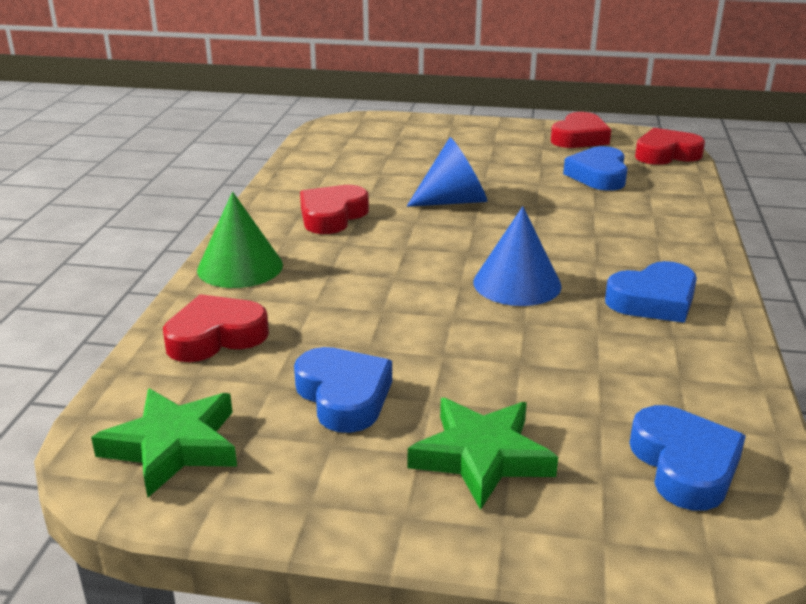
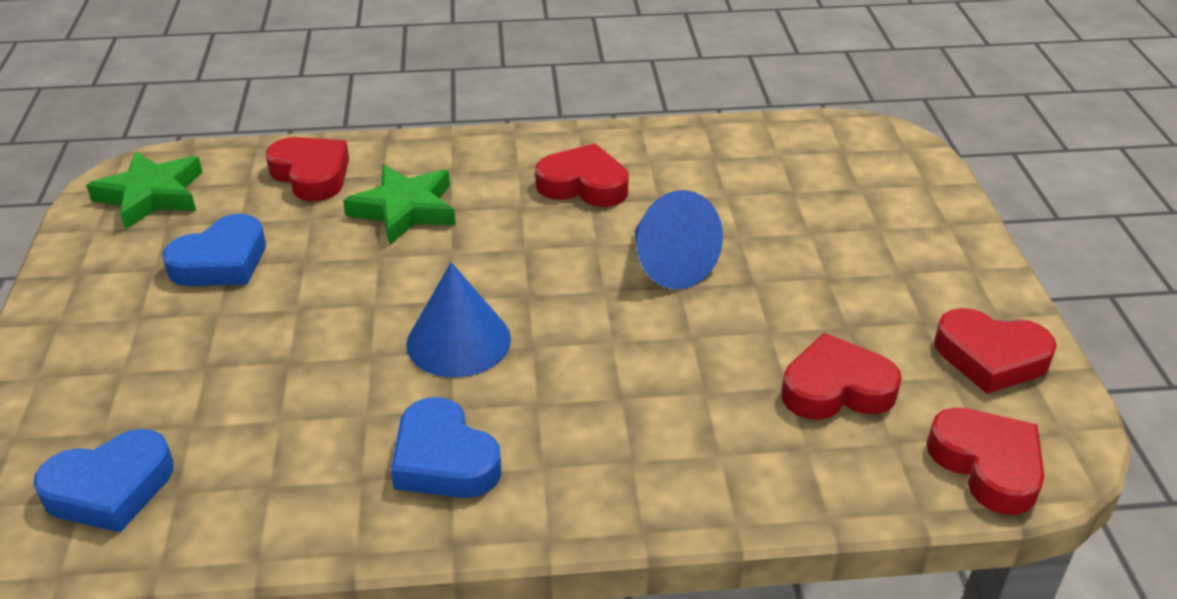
camera: 75 degrees right, 10 degrees up
green cone [197,192,283,288] -> none
green star [408,398,558,510] -> green star moved to [343,165,456,245]
blue heart [563,146,628,191] -> red heart [781,333,902,420]

